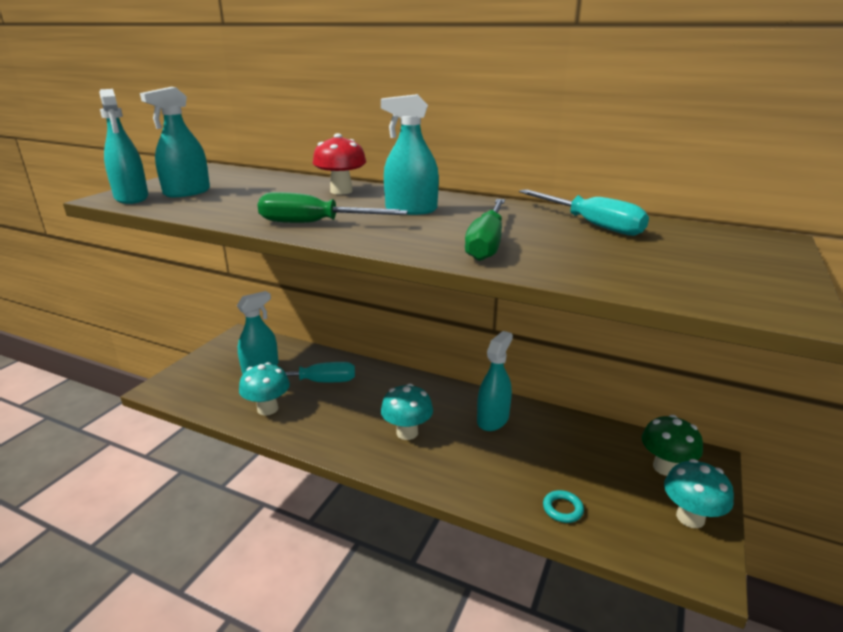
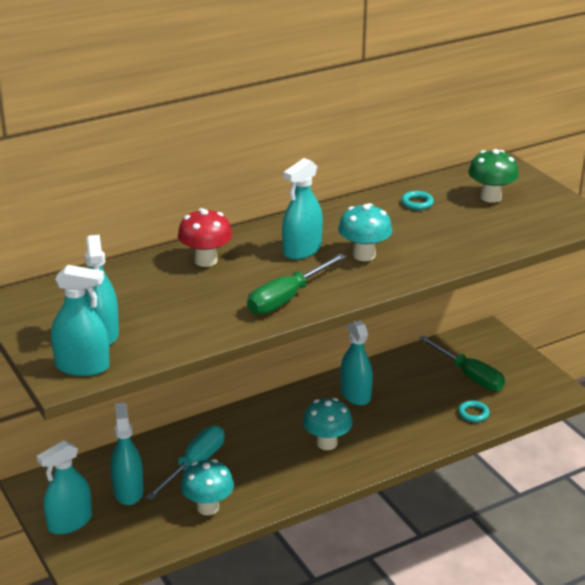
camera: 55 degrees left, 5 degrees up
green screwdriver [465,199,505,261] -> green screwdriver moved to [419,336,505,391]
turquoise screwdriver [519,189,649,236] -> turquoise ring [401,191,434,210]
green mushroom [642,415,703,476] -> green mushroom moved to [468,149,519,203]
turquoise mushroom [664,459,734,528] -> turquoise mushroom moved to [338,203,392,261]
none -> turquoise spray bottle [37,440,92,534]

